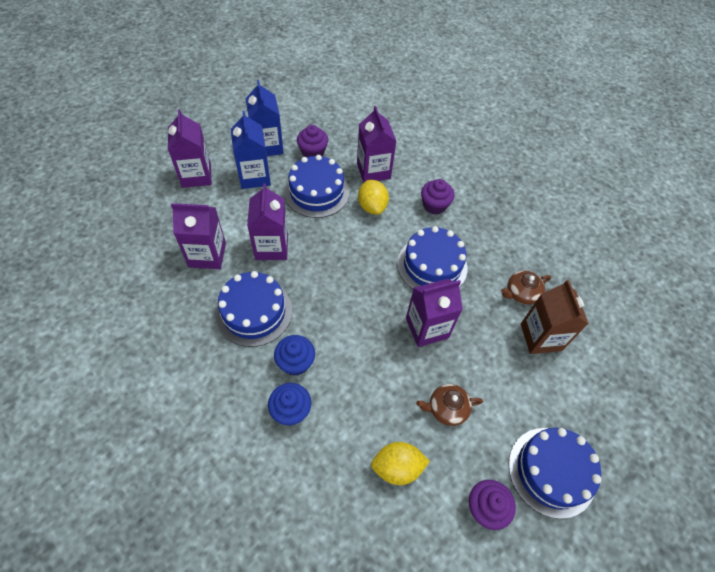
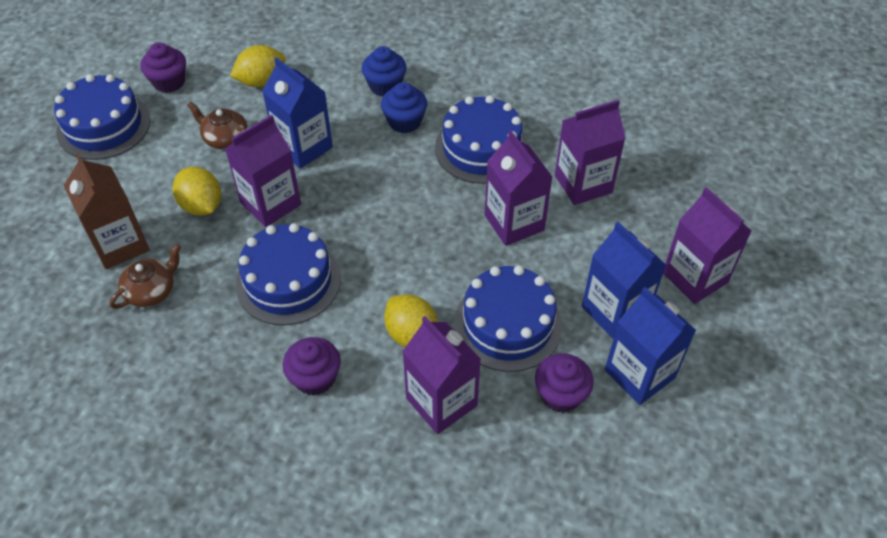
camera: 160 degrees right, 5 degrees down
brown teapot [416,384,483,426] -> brown teapot turned 120 degrees counterclockwise [187,102,248,149]
none -> yellow lemon [173,167,221,216]
none -> blue carton [262,57,333,169]

